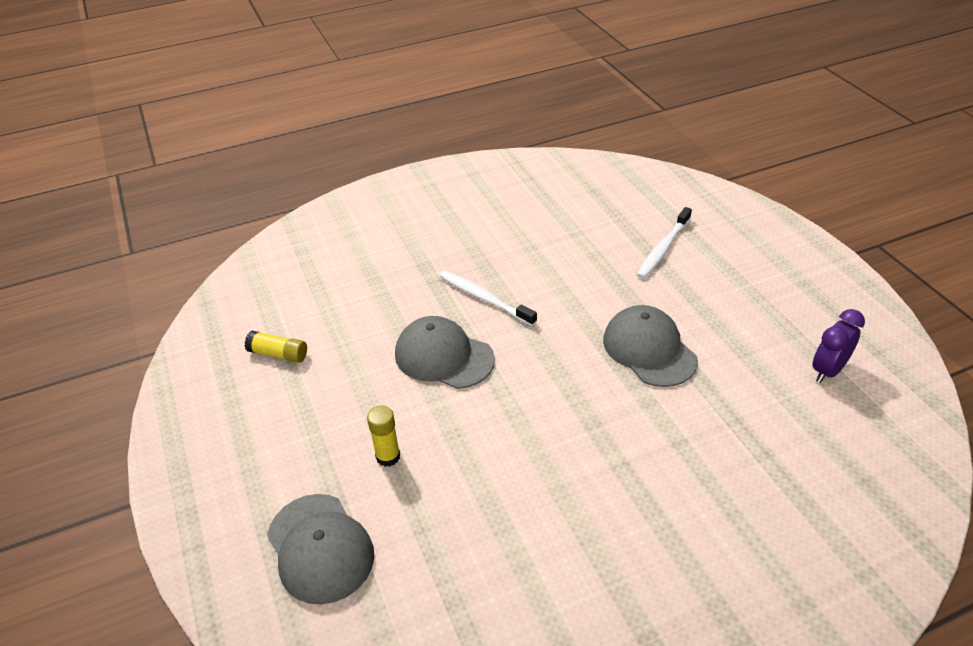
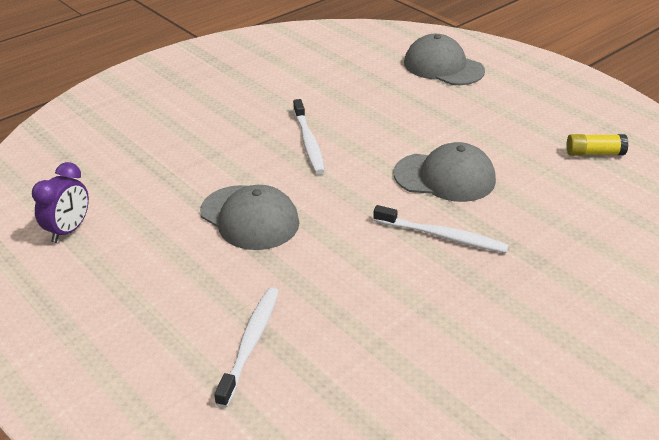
camera: 160 degrees right, 5 degrees down
yellow glue stick [367,405,400,467] -> none
none -> white toothbrush [293,99,325,174]

